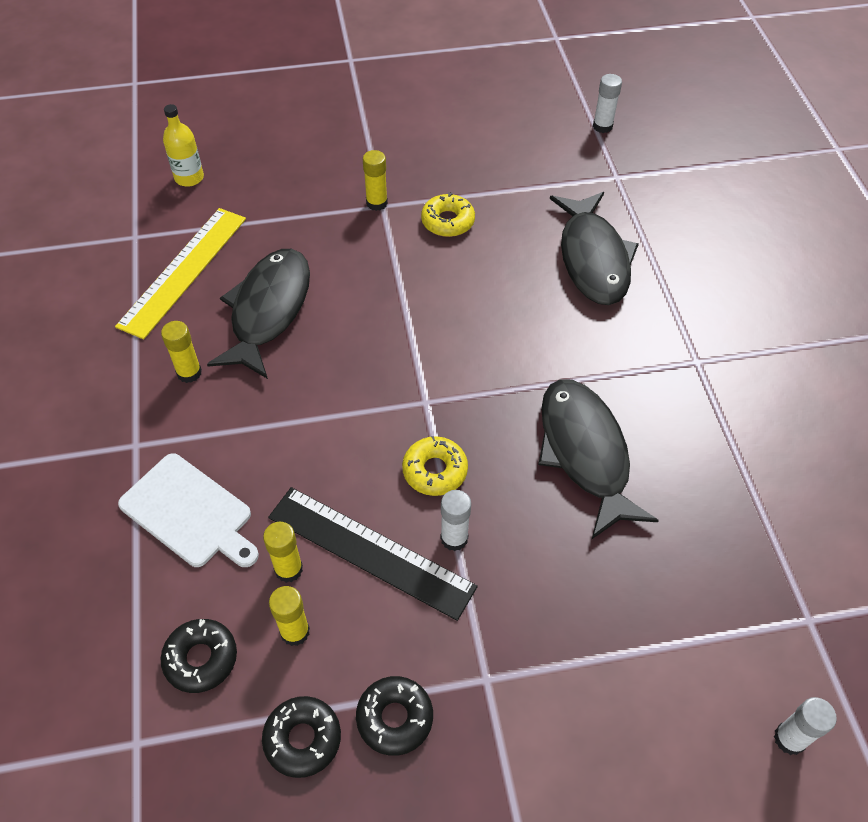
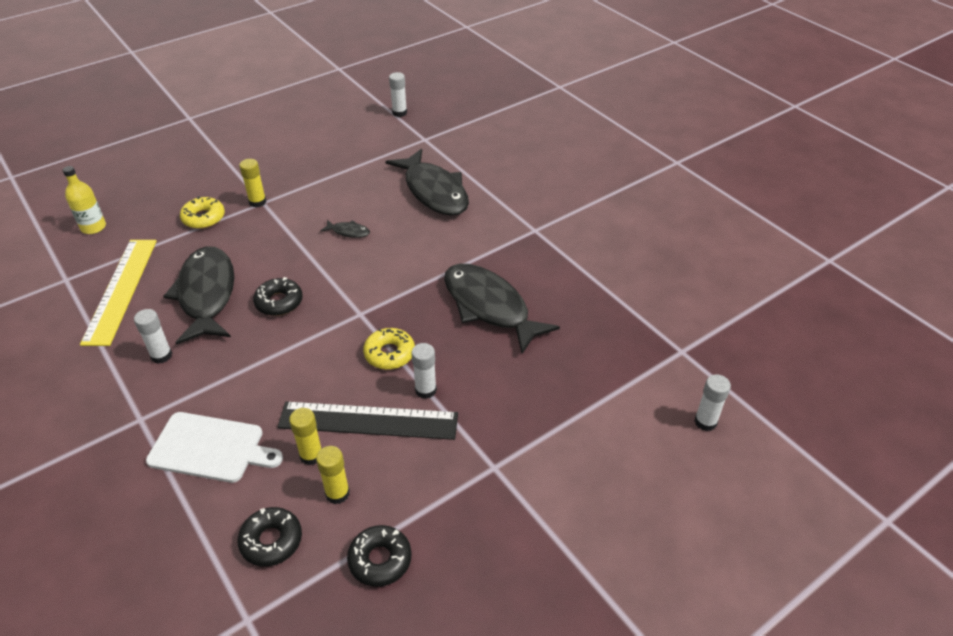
camera: 25 degrees left, 10 degrees down
yellow glue stick [161,321,202,383] -> white glue stick [134,309,172,364]
black donut [356,676,433,756] -> black donut moved to [253,277,303,316]
yellow donut [421,192,475,237] -> yellow donut moved to [180,196,225,229]
none -> black fish [320,220,370,238]

